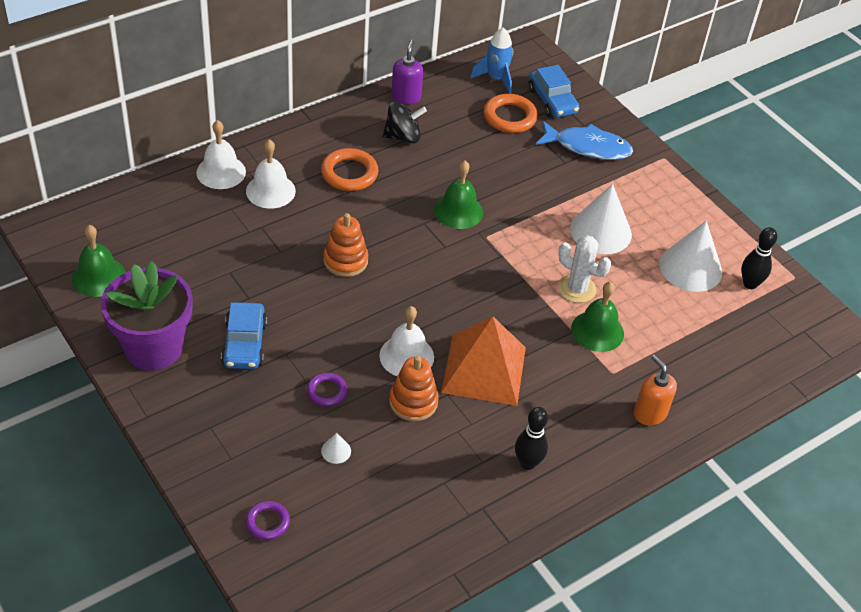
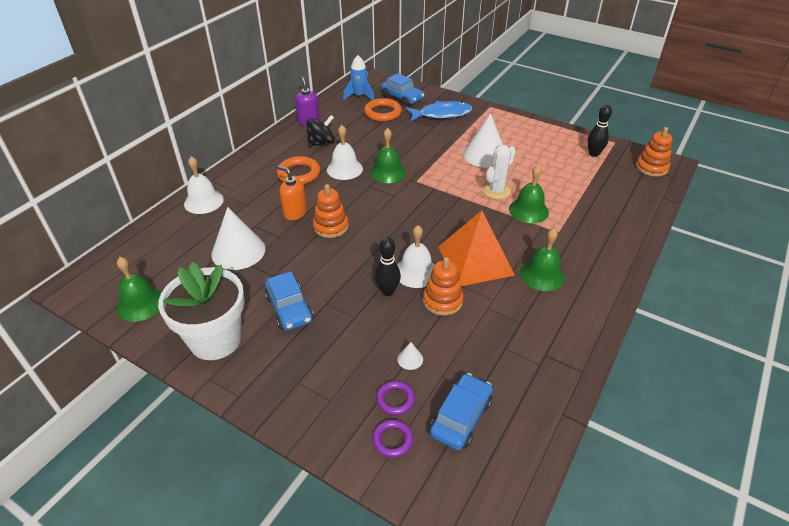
camera: 20 degrees left, 5 degrees down
purple flower pot [101,261,193,370] -> white flower pot [158,262,245,360]
white bell [246,139,296,209] -> white bell moved to [327,125,363,180]
purple ring [307,373,347,407] -> purple ring moved to [376,381,415,415]
black bowling pin [515,407,548,470] -> black bowling pin moved to [375,237,401,296]
white cactus [558,235,611,303] -> white cactus turned 60 degrees counterclockwise [483,144,516,199]
orange soap dispenser [634,354,677,425] -> orange soap dispenser moved to [277,165,307,220]
white cone [659,221,722,292] -> white cone moved to [211,207,265,270]
none -> blue car [430,373,493,450]
none -> green bell [520,228,565,291]
none -> orange stacking toy [636,127,672,177]

